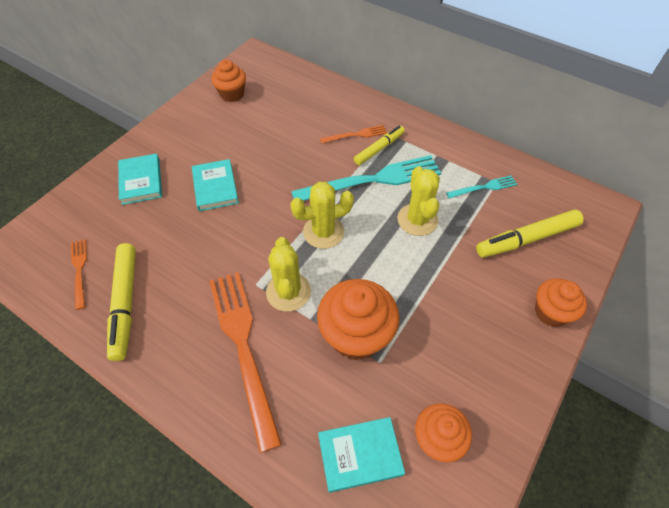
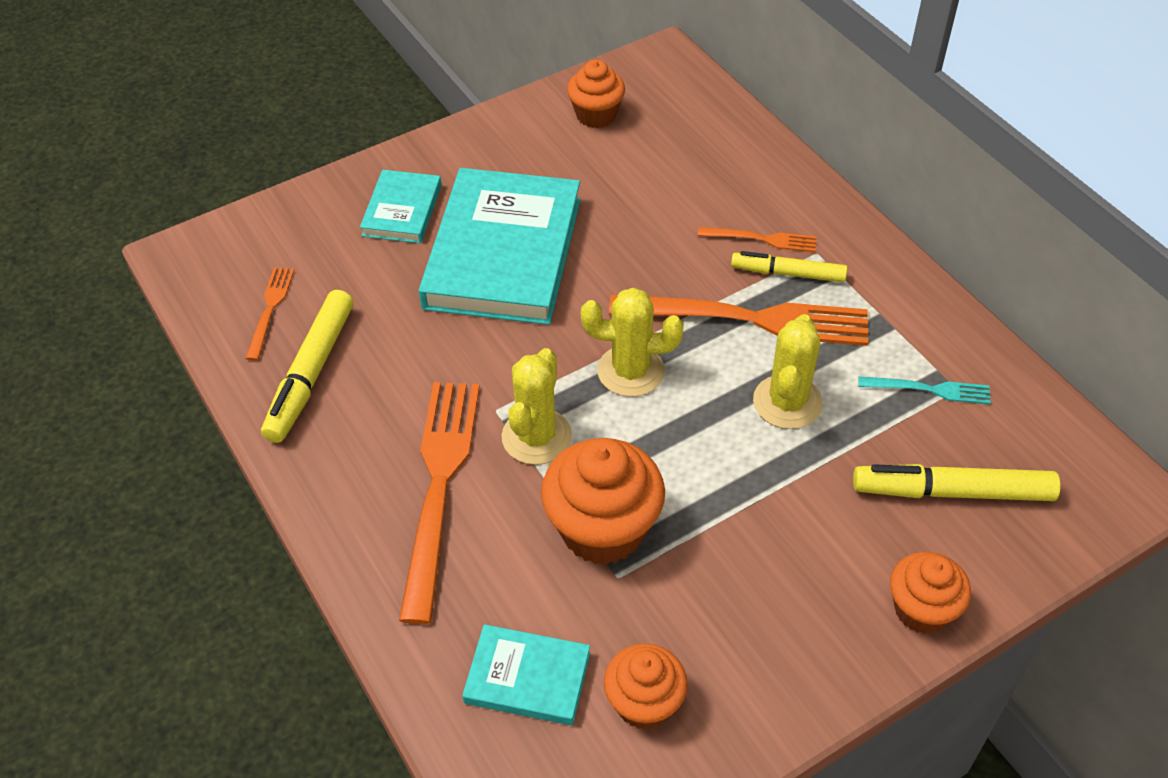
camera: 25 degrees right, 5 degrees down
turquoise book [192,159,239,211] -> turquoise book [419,168,581,325], size x2.02
turquoise fork [291,155,441,201] -> orange fork [609,295,868,346]
yellow marker [354,126,405,165] -> yellow marker turned 150 degrees counterclockwise [731,251,848,282]

